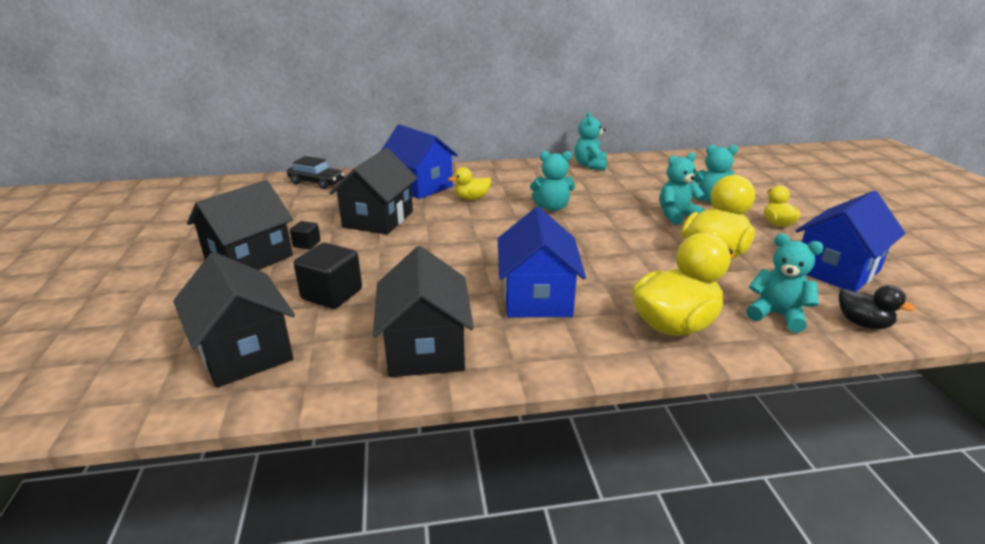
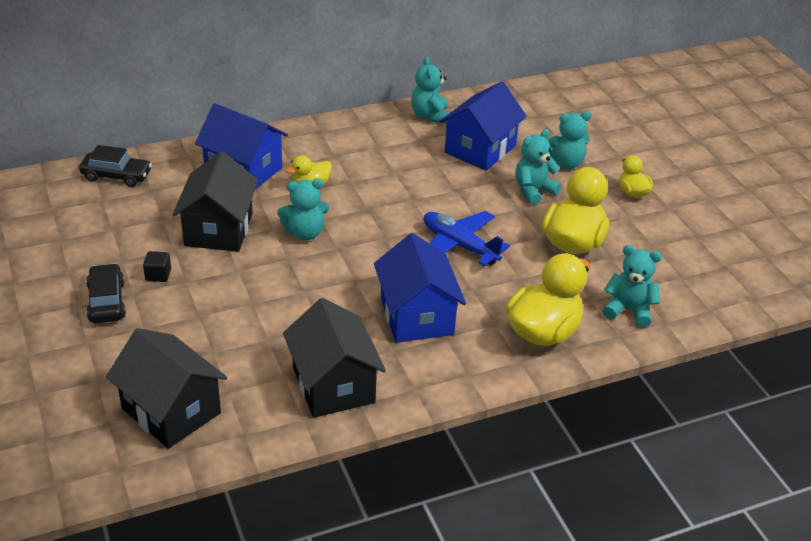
camera: 15 degrees left, 10 degrees up
black house [187,180,293,270] -> black car [86,263,126,323]
black cube [294,243,362,309] -> none
turquoise teddy bear [530,151,575,211] -> turquoise teddy bear moved to [277,179,329,240]
blue house [795,191,906,292] -> blue house moved to [440,82,527,171]
black duck [839,285,915,329] -> none
none -> blue plane [423,211,510,266]

